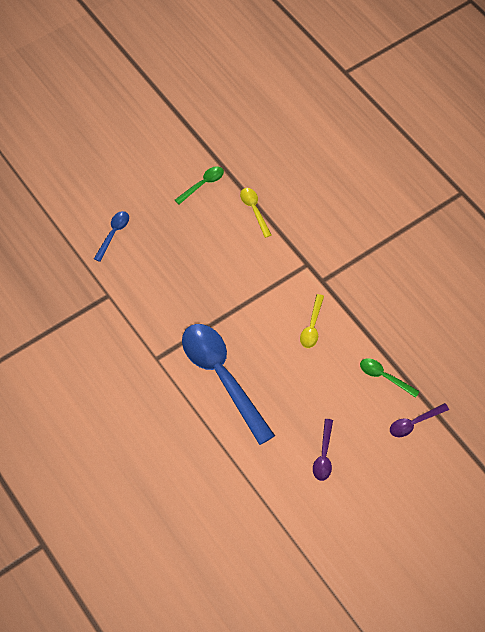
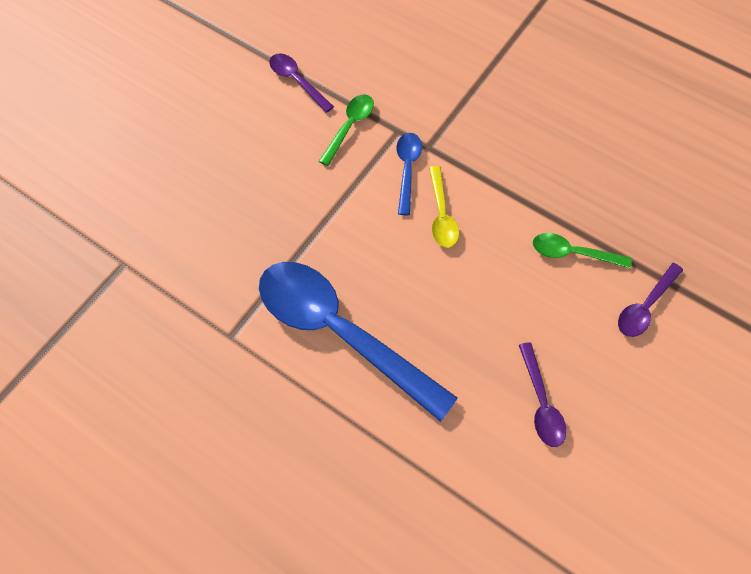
camera: 20 degrees left, 5 degrees up
blue spoon [94,211,129,262] -> blue spoon moved to [396,133,422,215]
green spoon [175,166,224,204] -> green spoon moved to [319,94,374,166]
yellow spoon [240,188,272,238] -> purple spoon [269,53,334,113]

